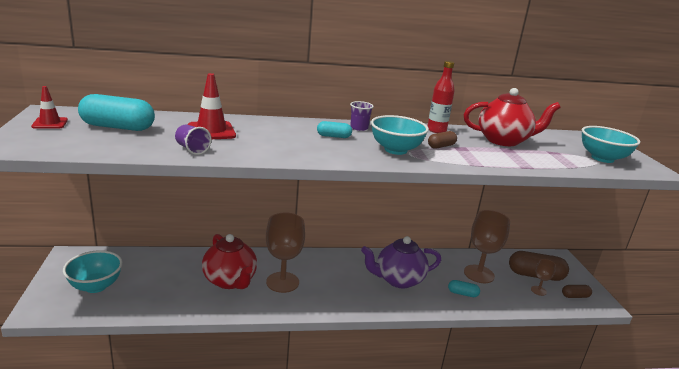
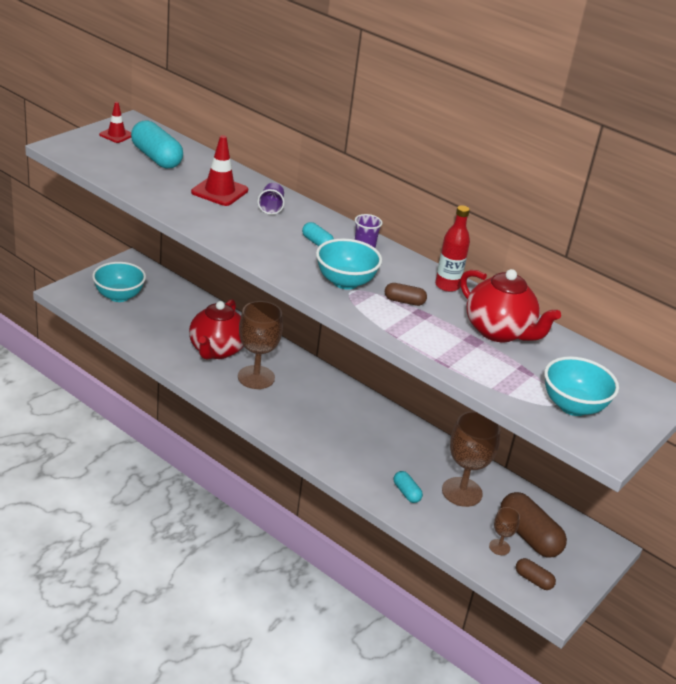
camera: 45 degrees right, 10 degrees up
purple cup [175,124,212,155] -> purple cup moved to [257,183,284,215]
purple teapot [361,236,441,288] -> none

